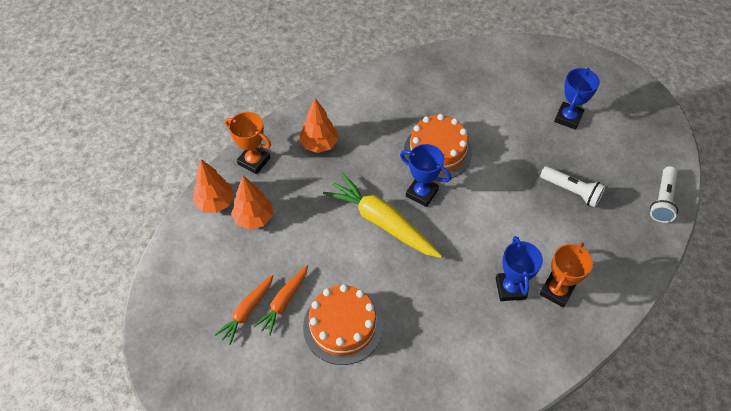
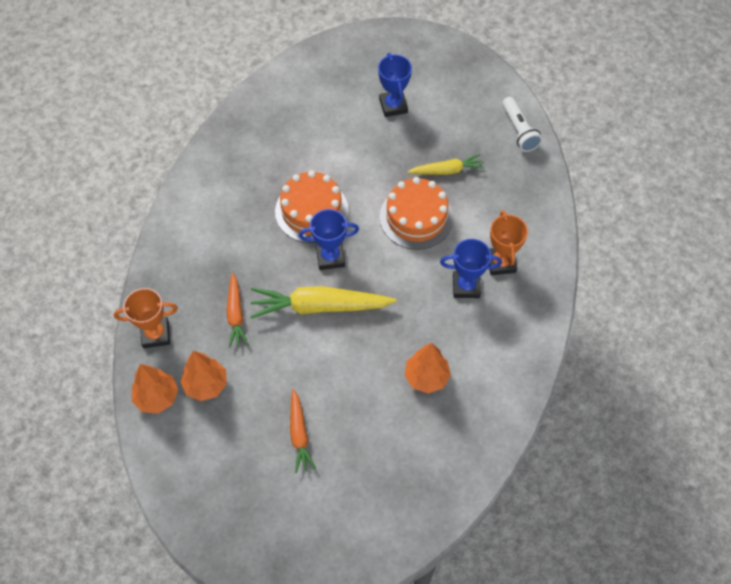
camera: 40 degrees left, 5 degrees up
orange carrot [215,274,274,345] -> orange carrot moved to [227,273,249,348]
orange tree [299,98,338,153] -> orange tree moved to [404,343,451,394]
orange cake [303,284,383,365] -> orange cake moved to [380,177,453,250]
blue trophy [496,236,543,301] -> blue trophy turned 45 degrees counterclockwise [440,239,502,298]
white flashlight [540,166,605,207] -> yellow carrot [408,154,484,175]

